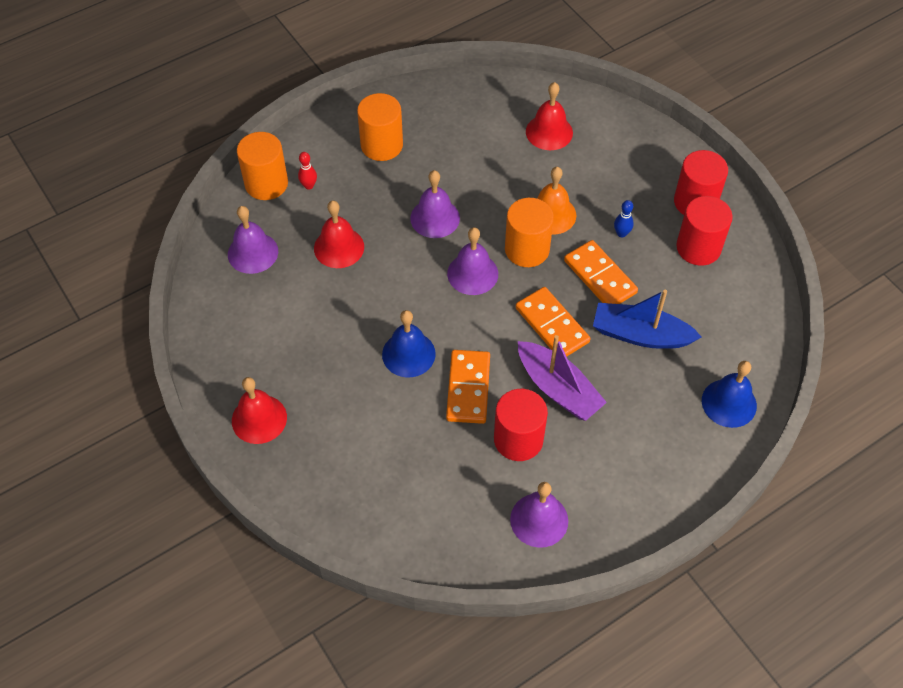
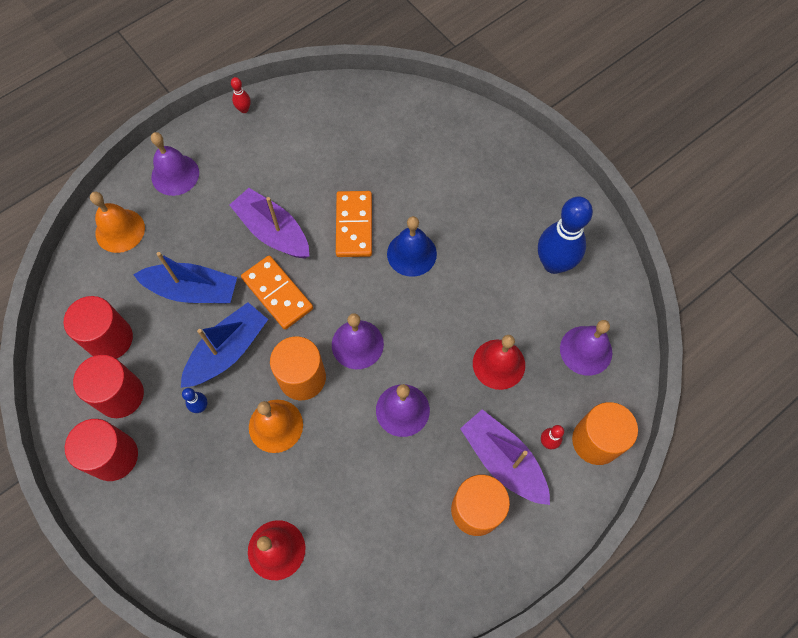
camera: 175 degrees right, 10 degrees up
red bell [232,377,287,444] -> none
red cylinder [494,389,548,461] -> red cylinder moved to [64,296,133,359]
purple bell [510,482,568,548] -> purple bell moved to [151,132,199,196]
orange domino [564,240,638,304] -> blue boat [181,302,268,388]
blue bell [702,361,757,428] -> orange bell [90,192,145,253]
none -> red bowling pin [231,77,251,113]
none -> purple boat [460,409,550,505]
none -> blue bowling pin [538,197,593,274]

